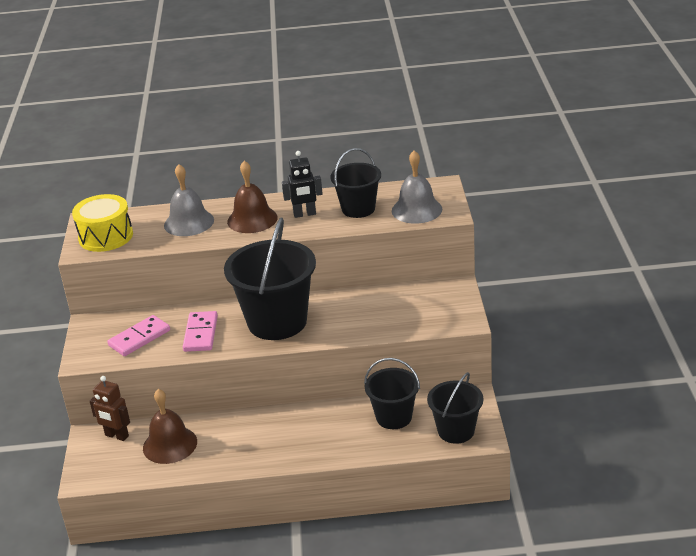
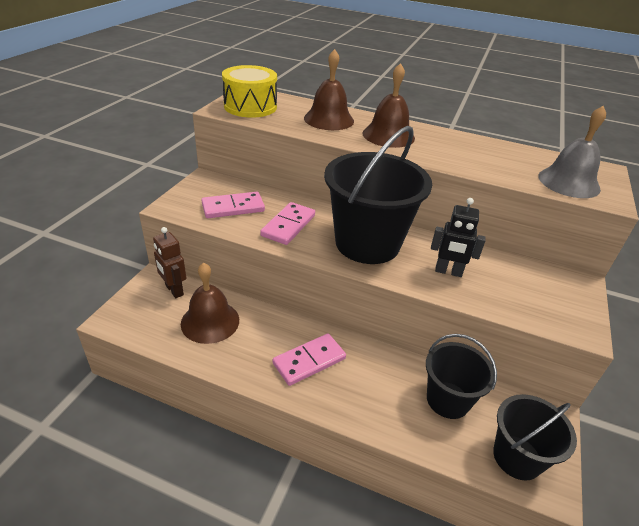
camera: 20 degrees right, 5 degrees up
grey bell [164,164,214,236] -> brown bell [304,49,354,130]
black robot [282,151,323,218] -> black robot moved to [431,198,486,277]
black bucket [330,148,381,218] -> none
none -> pink domino [273,334,346,386]

